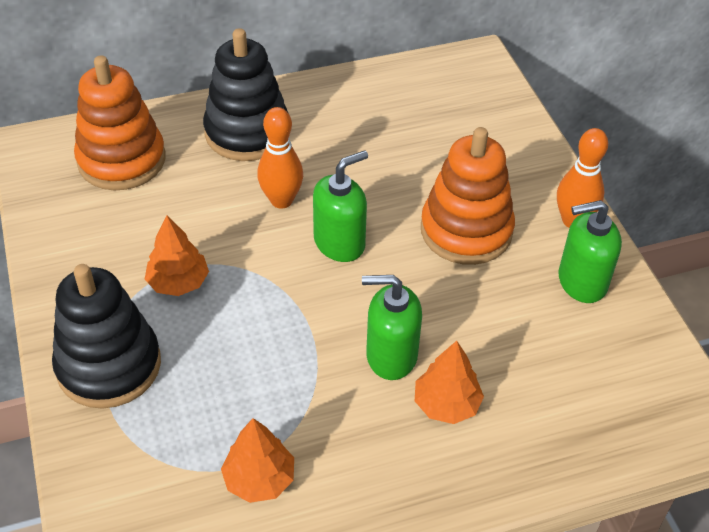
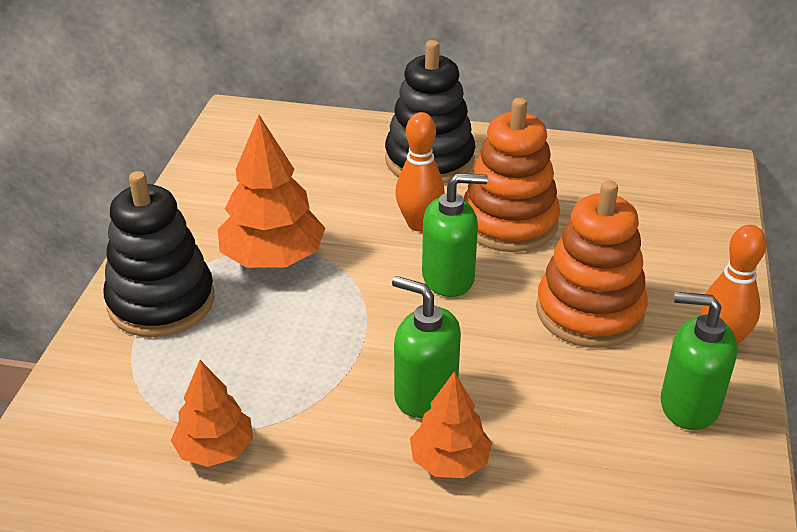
camera: 30 degrees right, 10 degrees down
orange stacking toy [74,55,166,190] -> orange stacking toy moved to [464,98,560,252]
orange tree [145,215,209,296] -> orange tree [218,115,325,268], size x1.62

